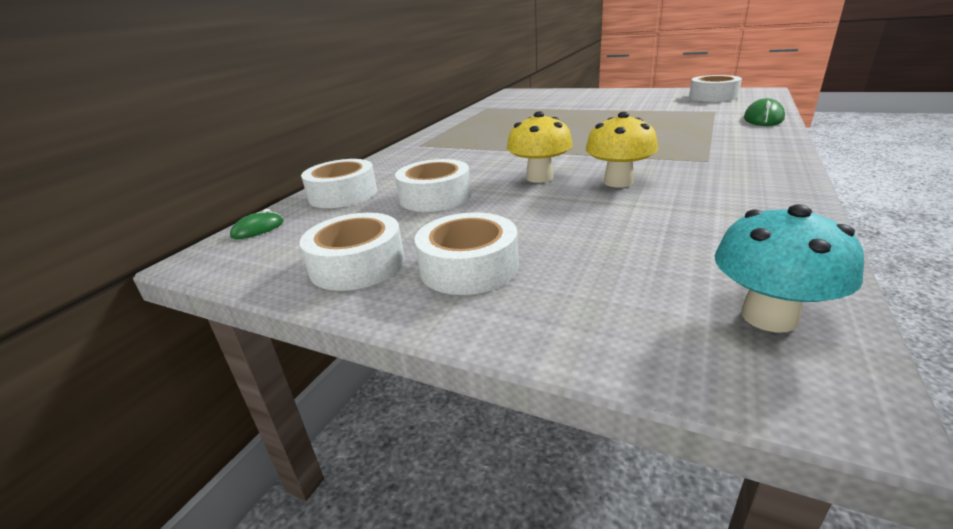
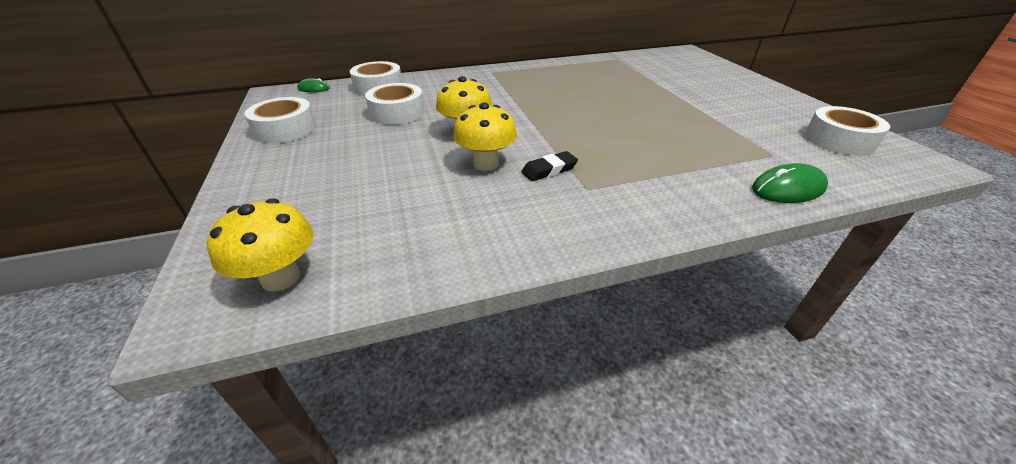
camera: 45 degrees right, 10 degrees up
white tape [414,213,519,295] -> none
turquoise mushroom [715,204,864,332] -> yellow mushroom [207,199,314,292]
none -> black eraser [521,151,578,181]

